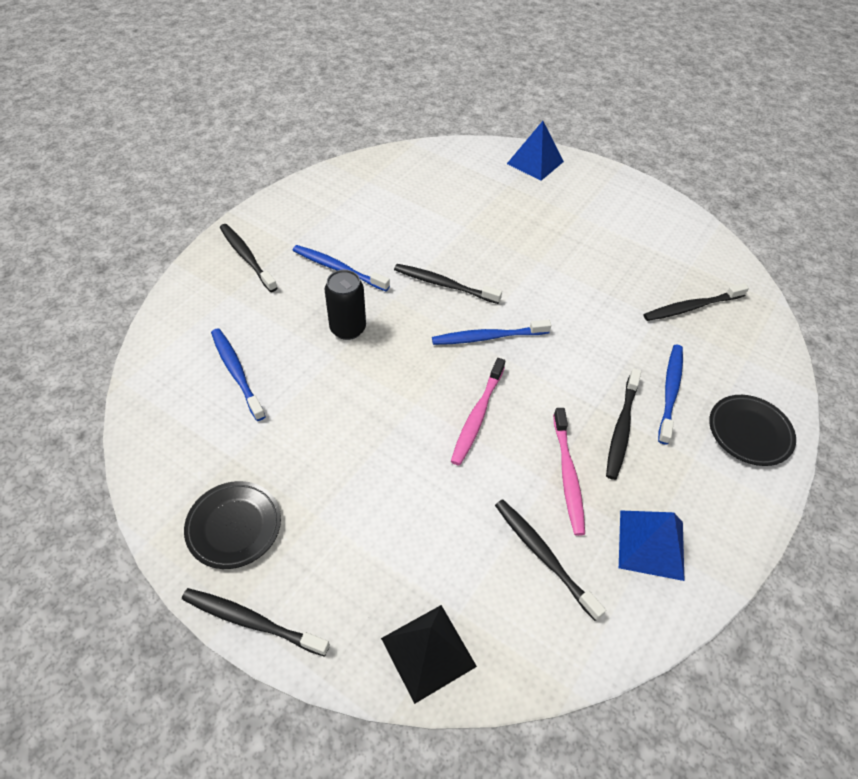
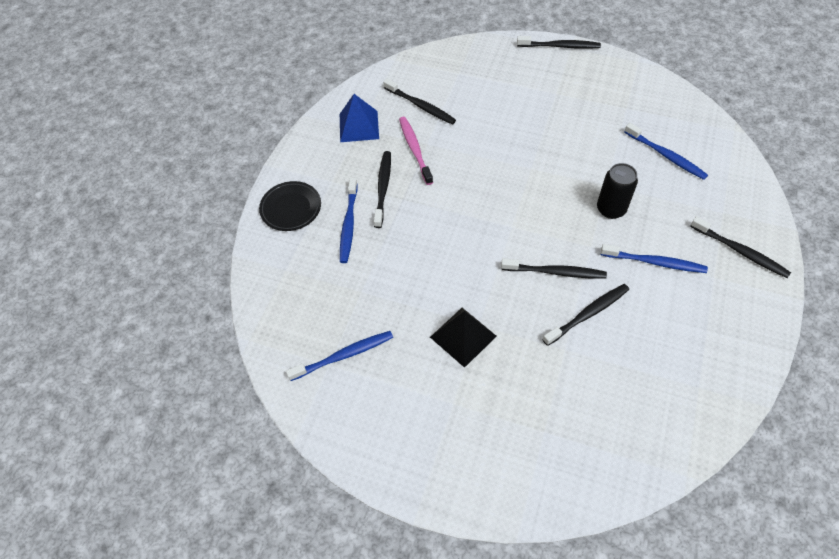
camera: 170 degrees right, 5 degrees up
black plate [184,481,281,569] -> none
black pyramid [381,605,477,704] -> black pyramid moved to [430,308,497,368]
blue toothbrush [432,320,551,345] -> blue toothbrush moved to [286,331,393,381]
pink toothbrush [451,358,505,466] -> none
blue pyramid [507,121,564,181] -> none
black toothbrush [643,283,749,321] -> black toothbrush moved to [542,284,629,346]

